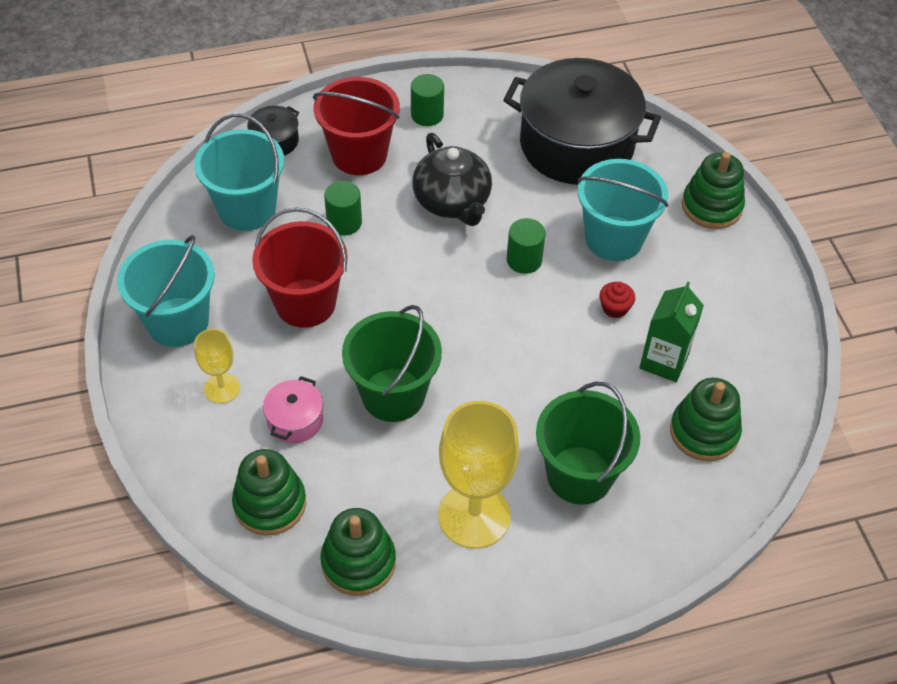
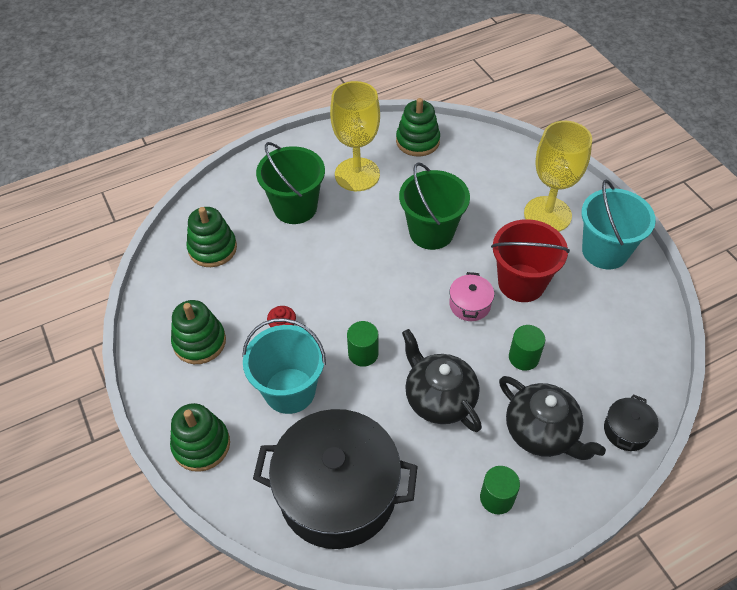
camera: 170 degrees right, 0 degrees up
turquoise bucket [194,114,284,231] -> none
yellow goblet [194,329,240,404] -> yellow goblet [524,121,592,232], size x1.90
green stacking toy [232,449,306,536] -> green stacking toy moved to [171,300,226,364]
pink pot [263,376,323,443] -> pink pot moved to [449,272,494,321]
red bucket [313,77,400,175] -> black teapot [499,376,606,460]
green carton [639,281,704,382] -> none

